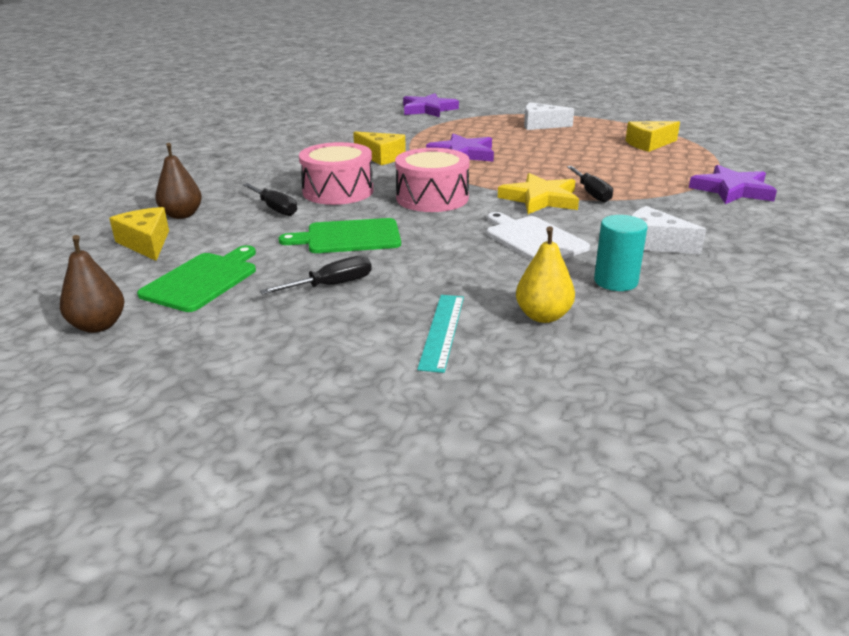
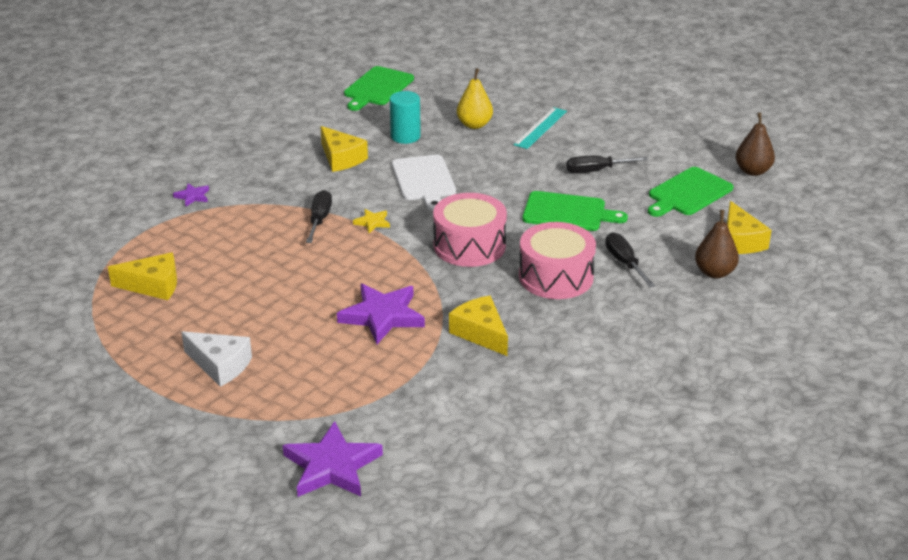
camera: 160 degrees left, 5 degrees up
yellow star [498,173,579,214] -> yellow star [353,209,390,233], size x0.47
white cheese [631,206,706,254] -> yellow cheese [320,126,368,172]
purple star [689,165,777,204] -> purple star [173,183,209,207], size x0.47
none -> green cutting board [344,66,414,111]

